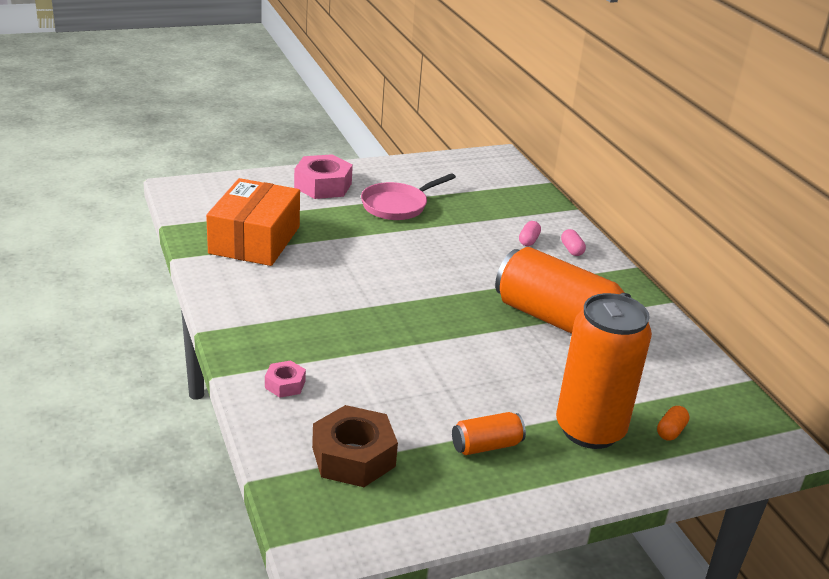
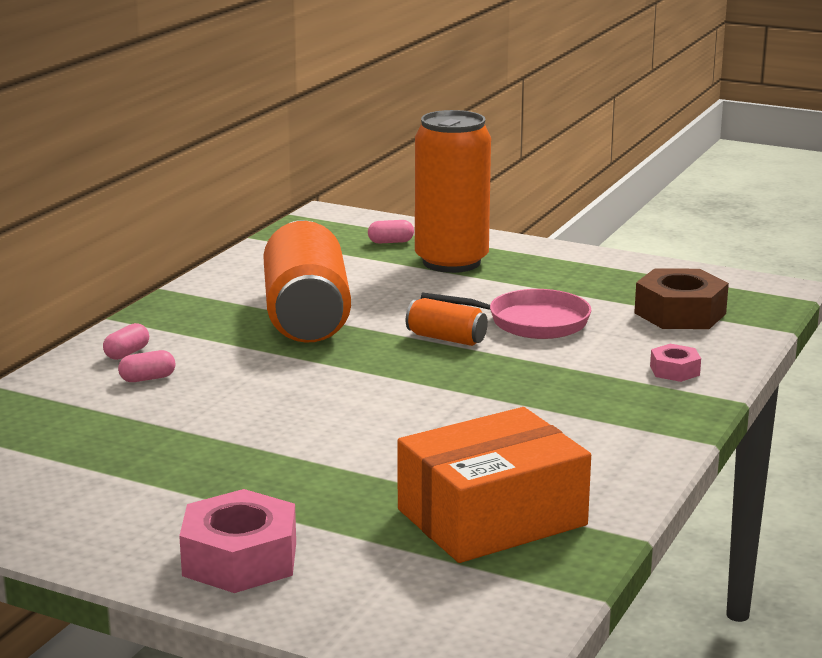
camera: 130 degrees left, 10 degrees down
pink pan [361,173,456,220] -> pink pan moved to [421,289,592,339]
orange can [452,412,526,455] -> orange can moved to [406,298,488,346]
orange capsule [657,406,689,441] -> pink capsule [368,220,414,244]

